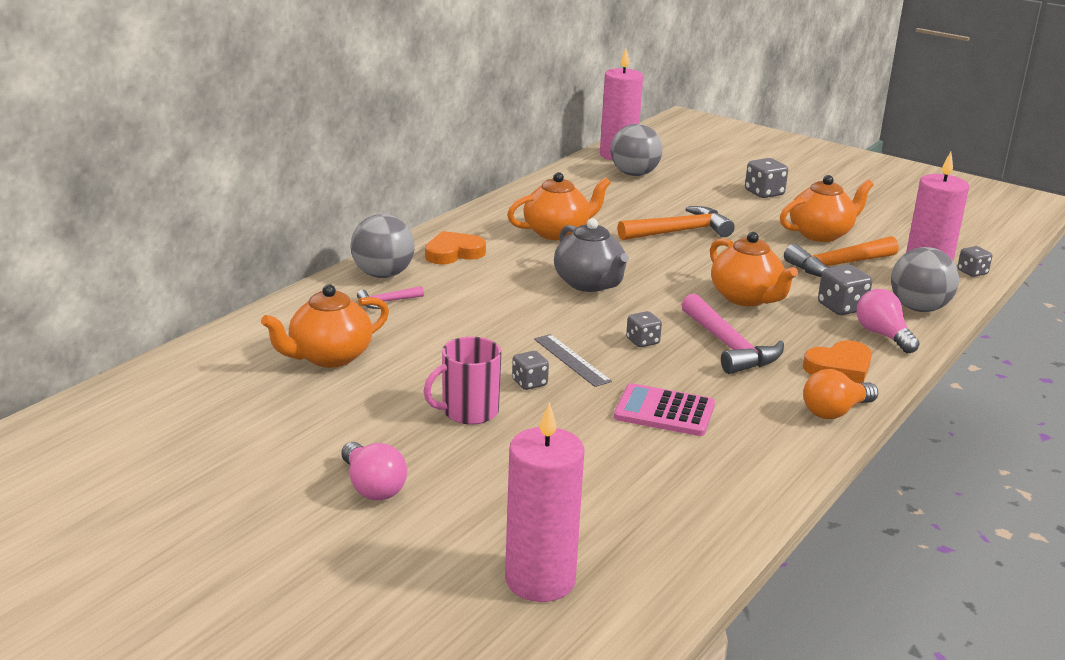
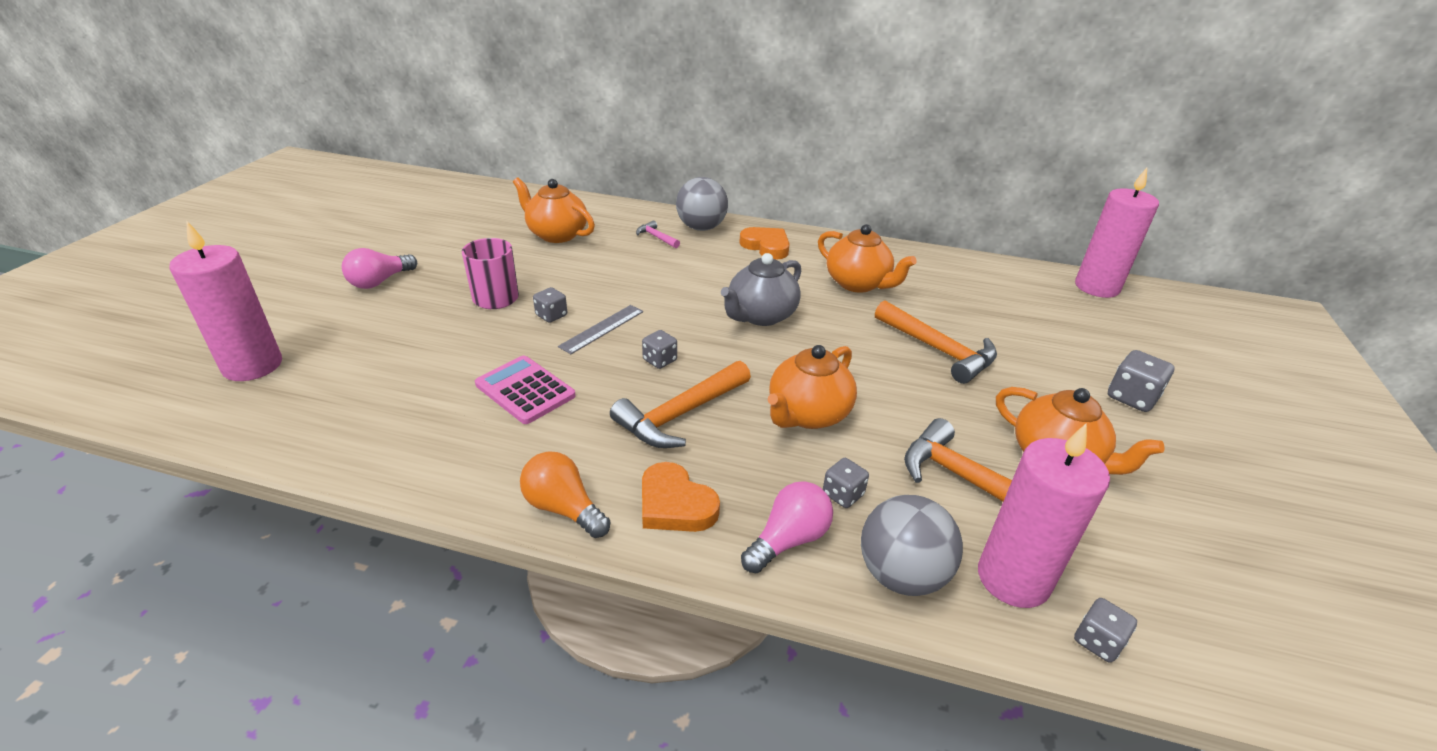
camera: 70 degrees right, 10 degrees up
grey ball [610,124,662,176] -> none
pink calculator [614,383,715,436] -> pink calculator turned 45 degrees counterclockwise [475,356,575,424]
pink hammer [682,294,784,374] -> orange hammer [610,361,751,448]
grey dice [818,265,872,315] -> grey dice [823,458,869,508], size x0.66

